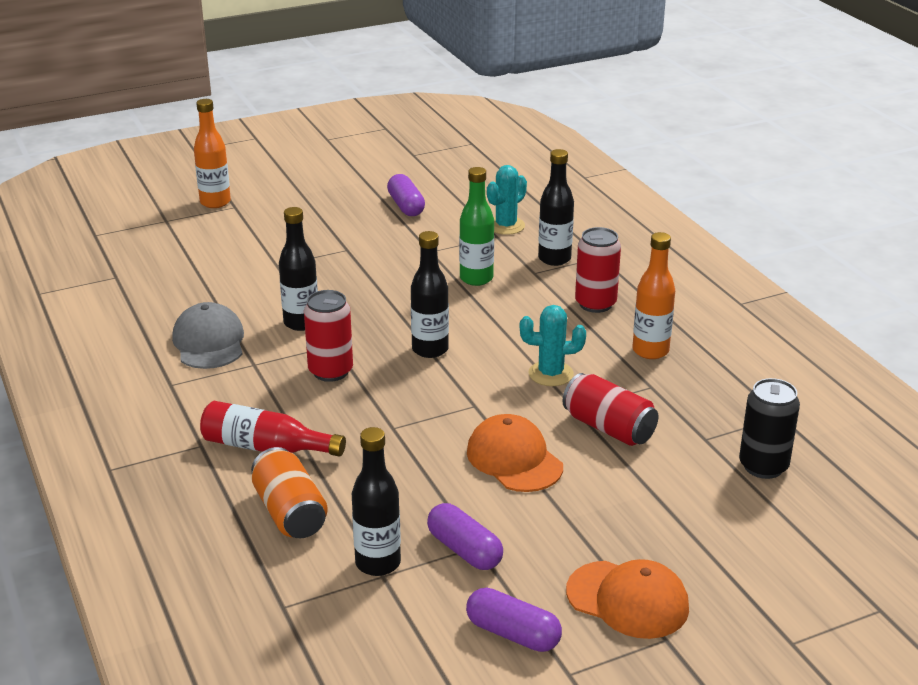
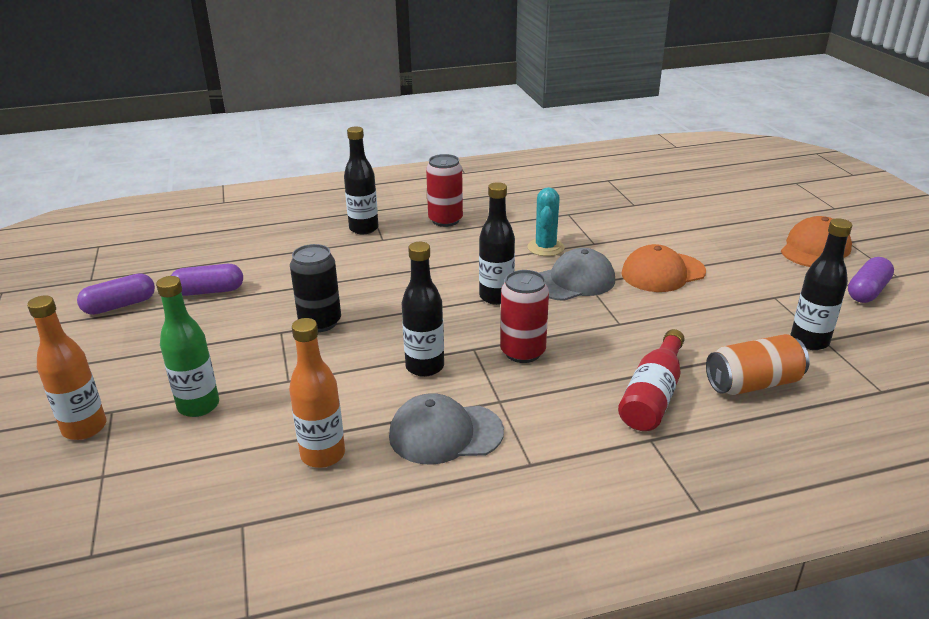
camera: 80 degrees left, 0 degrees up
purple capsule [427,503,503,570] -> purple capsule moved to [77,273,155,315]
green bottle [459,167,494,286] -> green bottle moved to [156,276,219,417]
turquoise cactus [487,165,527,235] -> none
red can [563,373,659,446] -> none
orange bottle [633,232,675,359] -> orange bottle moved to [289,318,345,468]
black can [739,378,800,479] -> black can moved to [290,244,341,332]
none -> grey cap [539,248,615,301]

